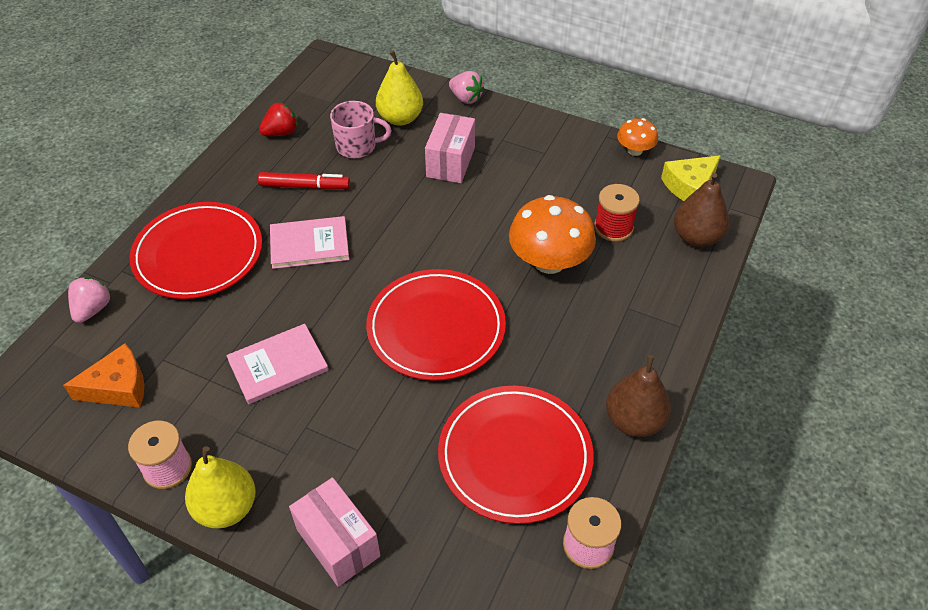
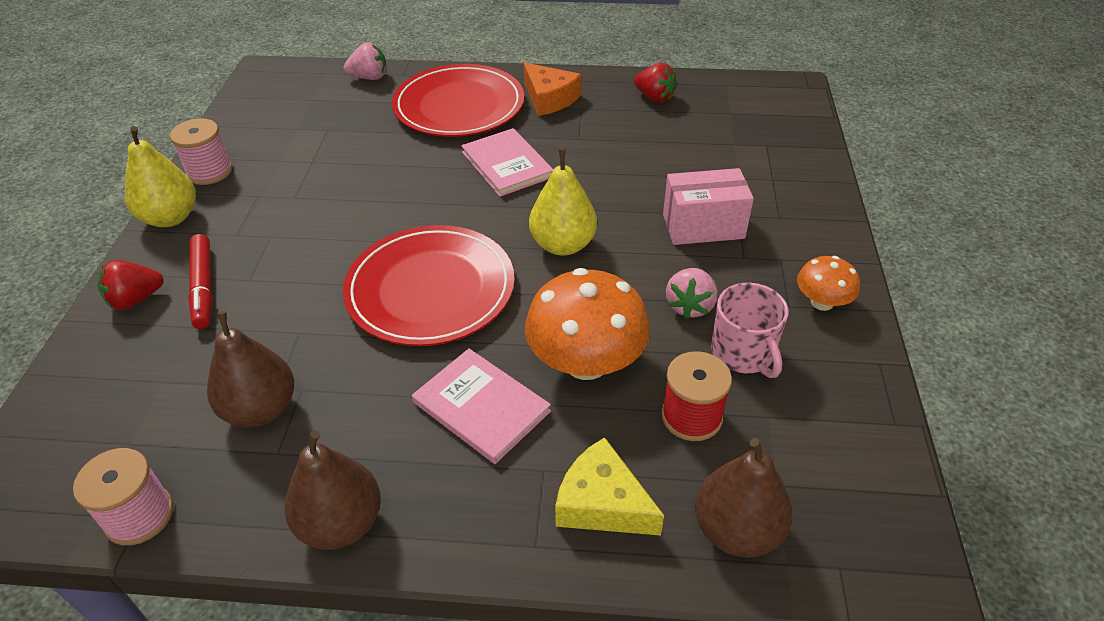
camera: 70 degrees right, 5 degrees down
orange cheese [63,343,145,408] -> orange cheese moved to [524,62,581,116]
pink book [226,324,328,404] -> pink book moved to [412,348,551,464]
red marker [258,172,350,190] -> red marker moved to [188,234,212,329]
pink box [289,477,380,587] -> red strawberry [98,260,164,310]
pink mug [330,101,391,158] -> pink mug moved to [711,283,789,378]
yellow pear [376,51,423,126] -> yellow pear moved to [529,149,597,255]
red plate [438,386,594,524] -> brown pear [207,311,294,427]
pink strawberry [449,71,484,104] -> pink strawberry moved to [666,268,718,319]
orange mushroom [617,118,658,156] -> orange mushroom moved to [797,256,860,311]
yellow cheese [661,155,721,201] -> yellow cheese moved to [555,437,664,536]

